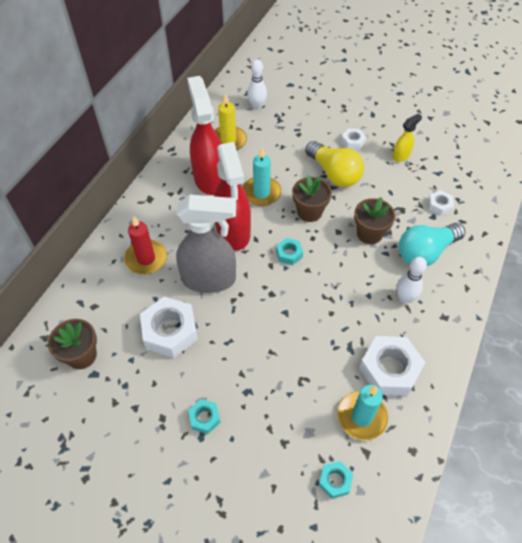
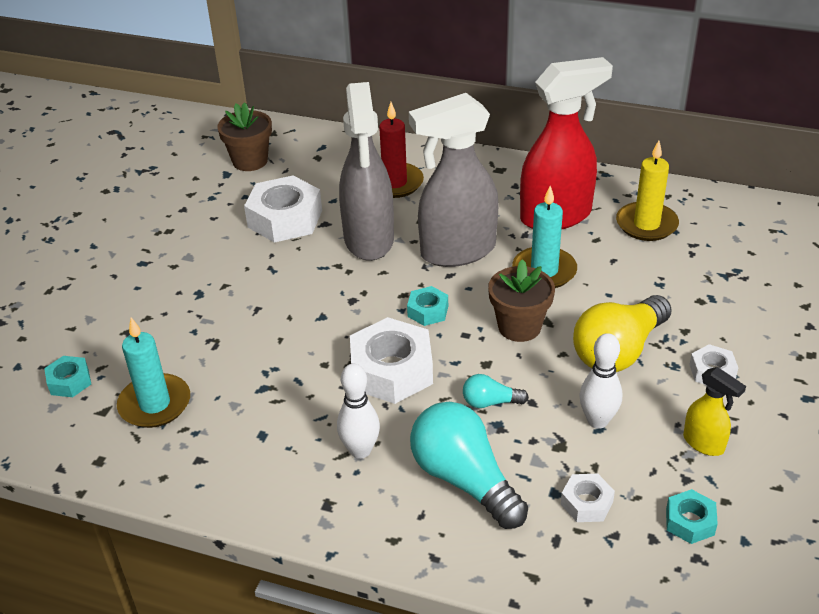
camera: 85 degrees right, 15 degrees down
turquoise nut [188,399,220,434] -> turquoise nut moved to [666,489,718,544]
red spray bottle [214,142,251,250] -> grey spray bottle [409,93,499,267]
white bowling pin [248,60,267,110] -> white bowling pin moved to [580,333,622,429]
brown flower pot [354,197,396,244] -> turquoise light bulb [463,374,529,408]
white nut [359,336,425,396] -> white nut moved to [350,317,433,404]

